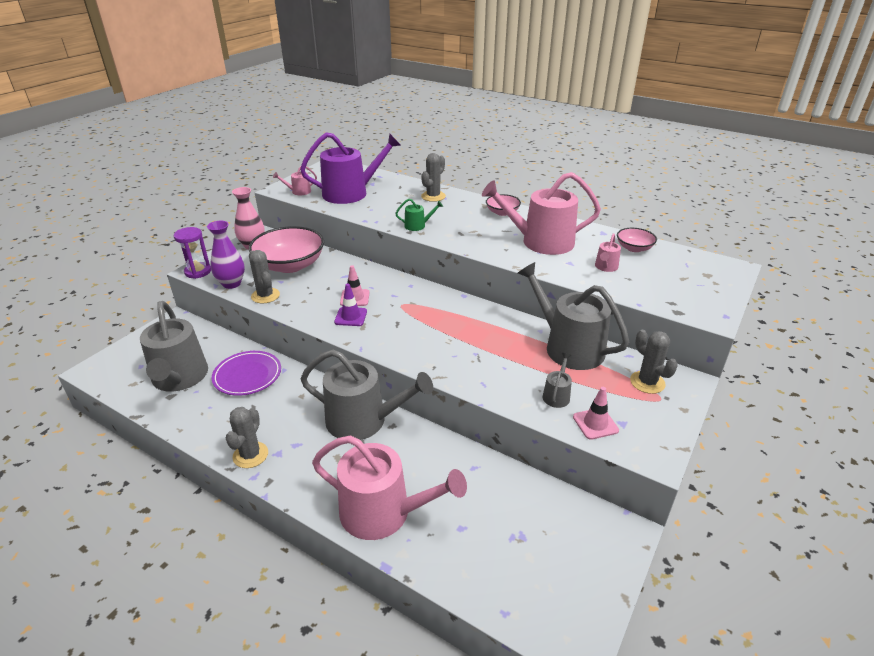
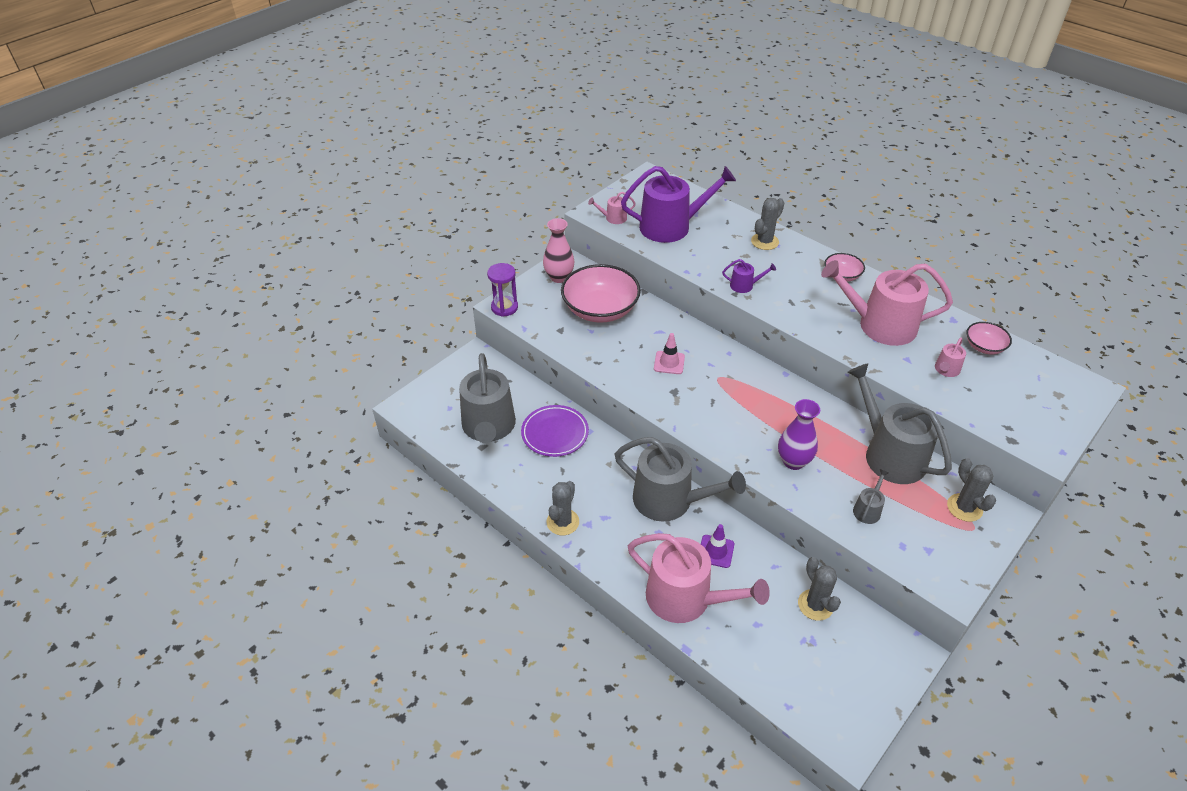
camera: 10 degrees right, 10 degrees up
purple vase [207,221,245,289] -> purple vase moved to [778,399,820,470]
grey cactus [249,250,280,303] -> grey cactus moved to [798,557,841,621]
purple traffic cone [334,283,367,326] -> purple traffic cone moved to [701,524,734,568]
green watering can [395,199,443,231] -> purple watering can [722,259,776,293]
pink traffic cone [573,387,619,440] -> none

